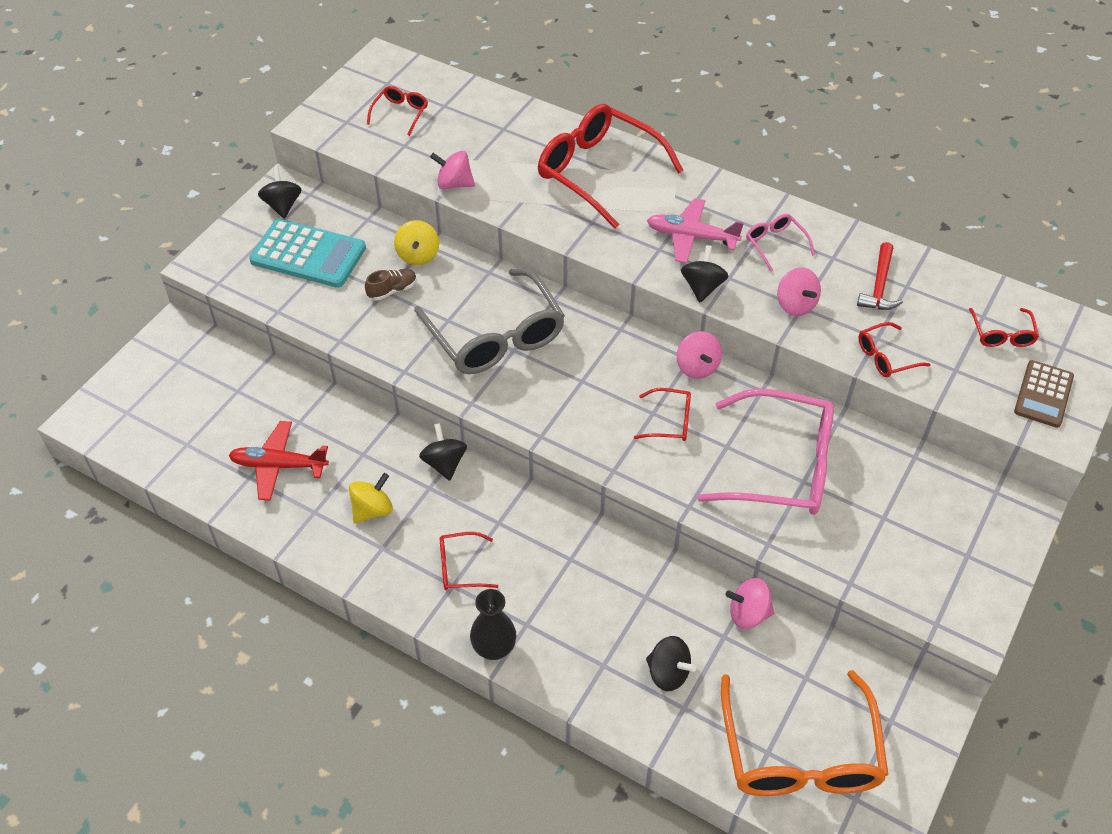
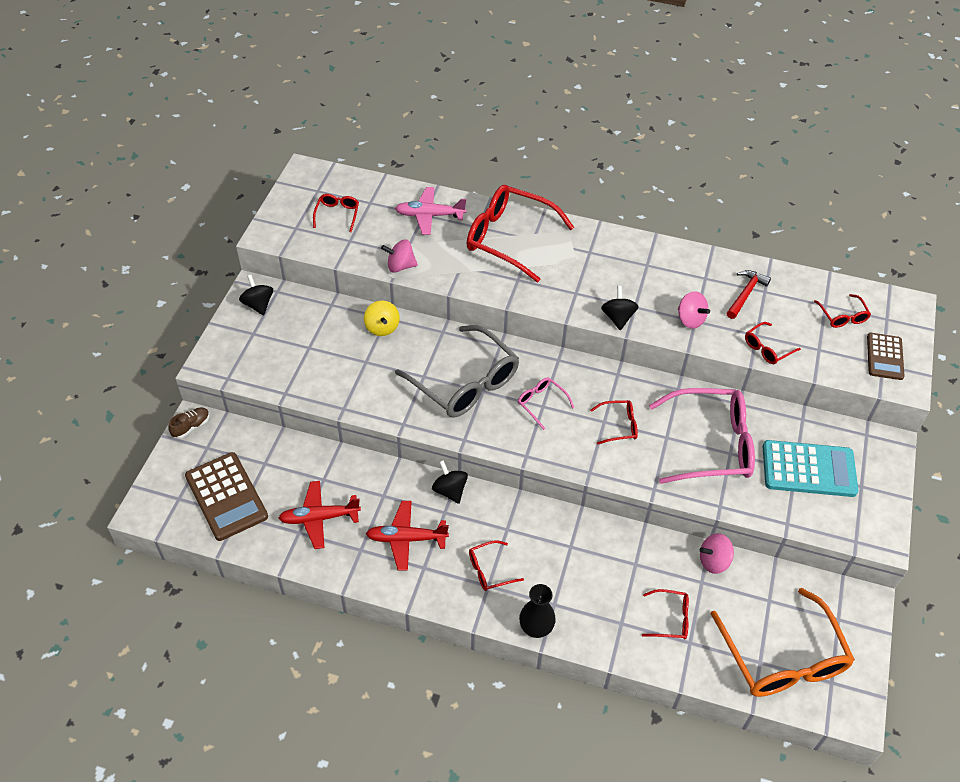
camera: 15 degrees left, 0 degrees up
turquoise calculator [249,219,366,288] -> turquoise calculator moved to [763,440,858,497]
yellow spinning top [349,473,393,523] -> red plane [366,501,449,571]
brown shoe [365,269,417,301] -> brown shoe moved to [168,408,210,439]
black spinning top [646,636,696,691] -> red glasses [642,589,689,639]
pink plane [647,198,744,263] -> pink plane moved to [395,187,466,235]
pink spinning top [677,331,722,379] -> none
pink glasses [746,214,815,272] -> pink glasses moved to [518,378,574,430]
red hammer [857,242,903,310] -> red hammer turned 150 degrees counterclockwise [727,270,771,319]
none -> brown calculator [185,452,268,541]

